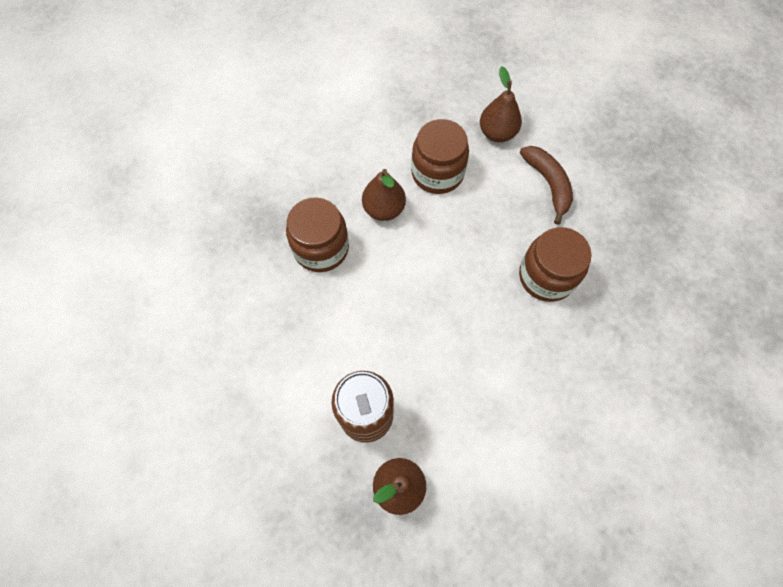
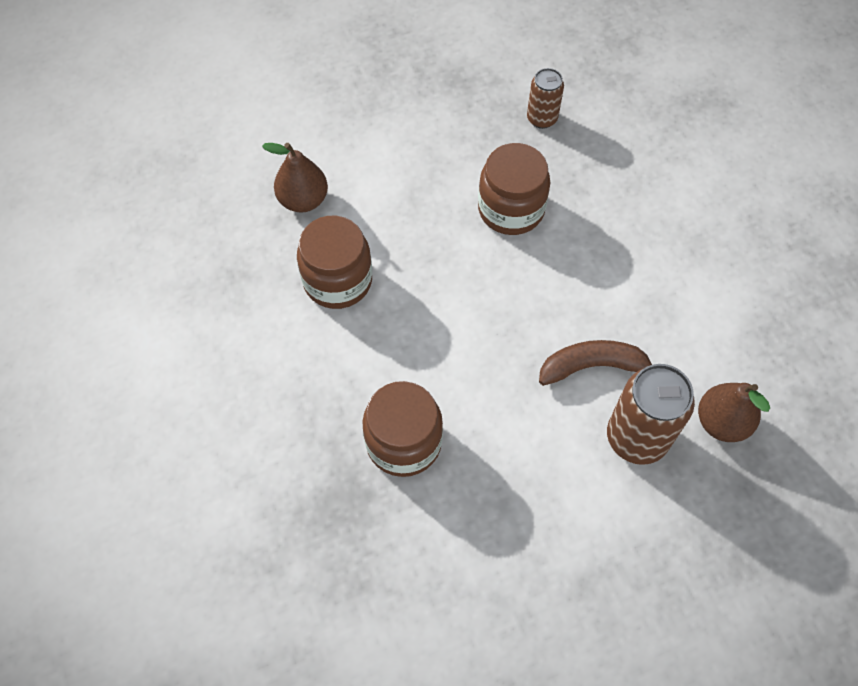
camera: 75 degrees left, 5 degrees down
brown pear [362,169,406,221] -> none
brown banana [520,146,573,225] -> brown banana moved to [539,340,652,386]
none -> brown can [527,68,564,129]

